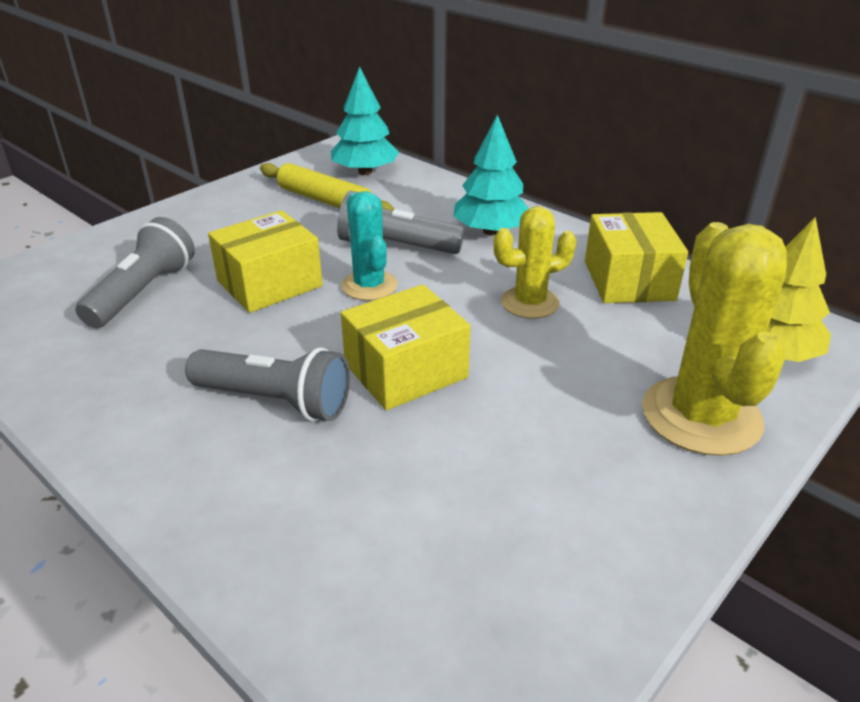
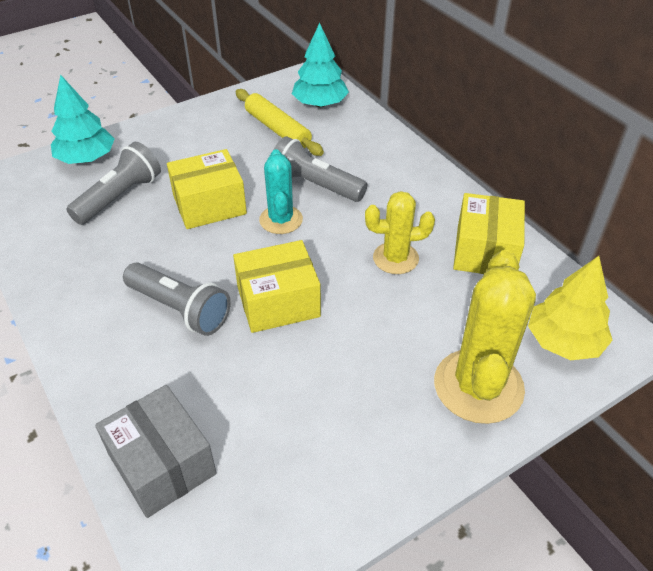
camera: 15 degrees right, 10 degrees up
turquoise tree [453,115,529,235] -> turquoise tree moved to [51,74,115,164]
none -> grey box [95,385,217,518]

